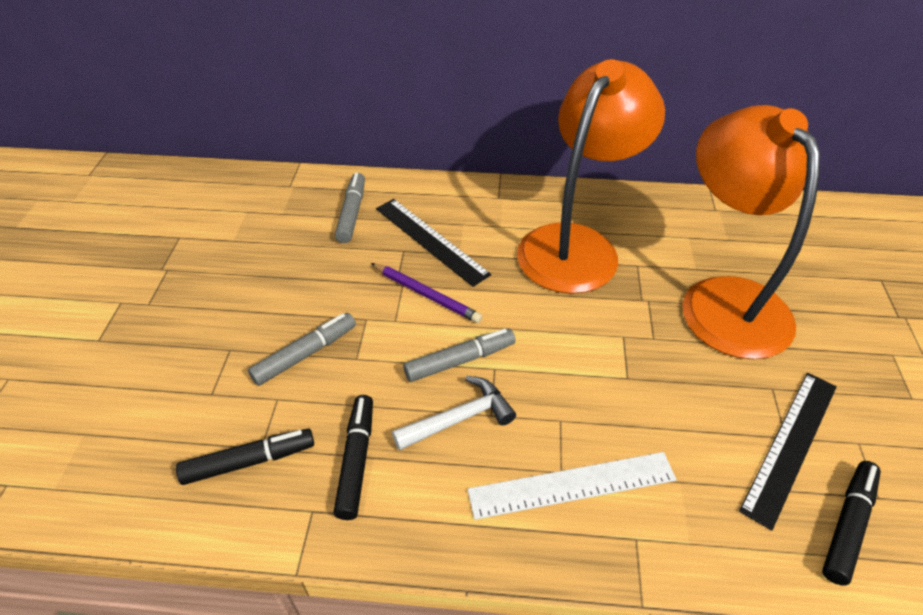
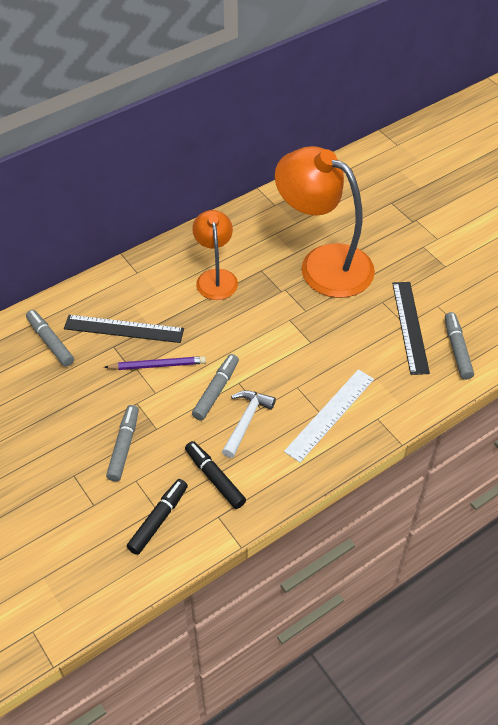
camera: 40 degrees left, 5 degrees up
orange lamp [517,59,665,294] -> orange lamp [192,210,238,300], size x0.57
black marker [822,461,881,586] -> grey marker [445,312,474,380]

